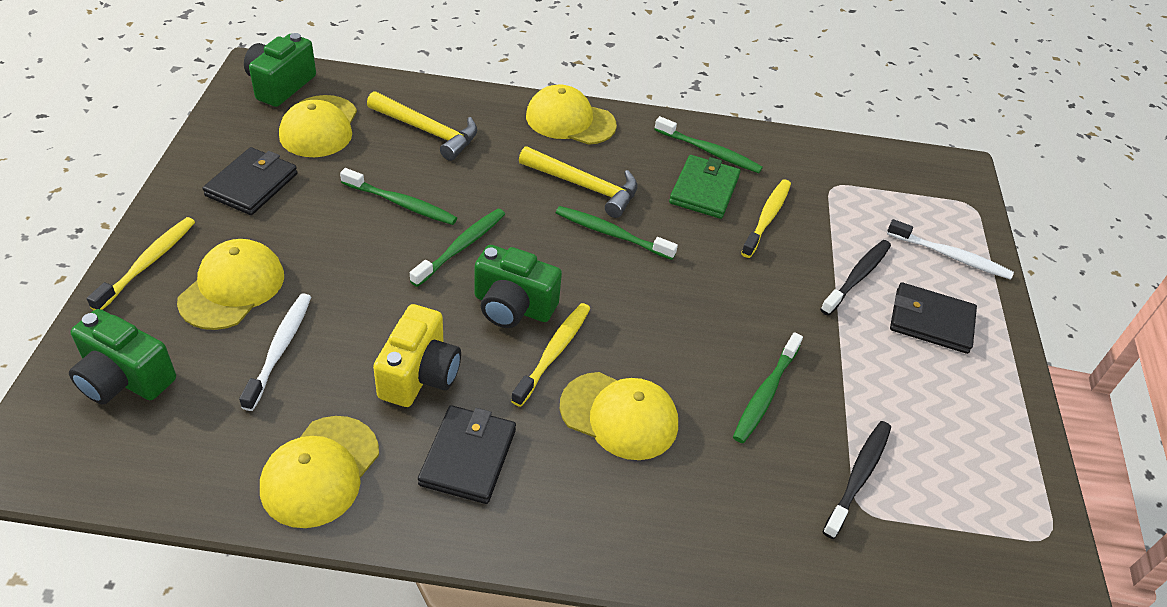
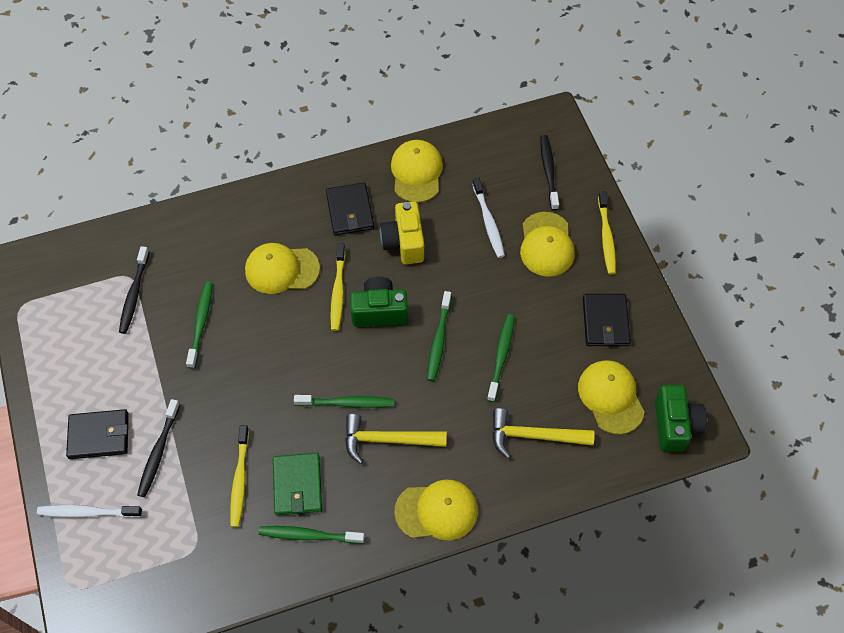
camera: 160 degrees right, 15 degrees up
green camera [69,309,176,405] -> black toothbrush [540,135,559,210]
green toothbrush [340,168,457,225] -> green toothbrush turned 105 degrees clockwise [487,314,515,402]

